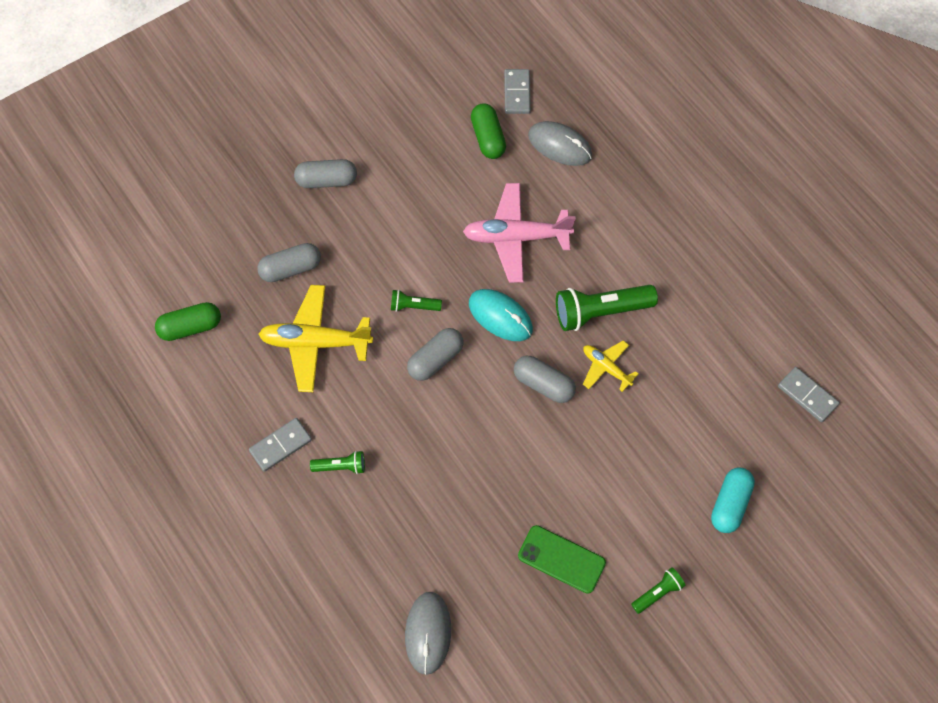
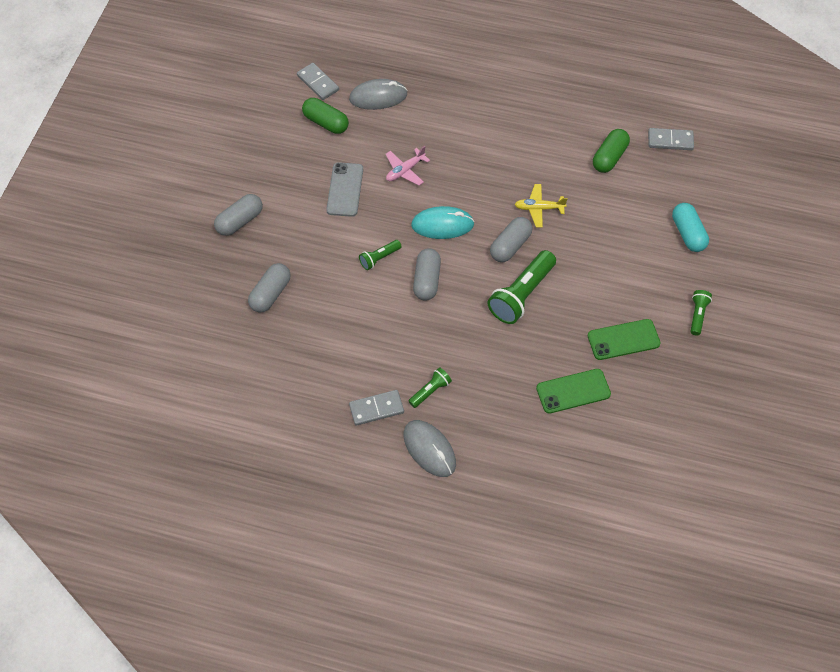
camera: 40 degrees left, 5 degrees down
green capsule [155,302,221,341] -> green capsule moved to [593,129,630,173]
grey domino [249,418,312,472] -> grey domino turned 60 degrees clockwise [349,390,404,426]
yellow plane [259,285,373,392] -> none
grey mouse [405,592,451,675] -> grey mouse moved to [404,420,456,477]
pink plane [463,183,576,283] -> pink plane [386,146,430,186], size x0.54
grey capsule [514,356,576,403] -> grey capsule turned 45 degrees counterclockwise [490,217,532,262]
green flashlight [556,285,658,331] -> green flashlight moved to [488,250,556,324]
none -> grey phone [326,162,363,217]
none -> green phone [536,369,611,414]

